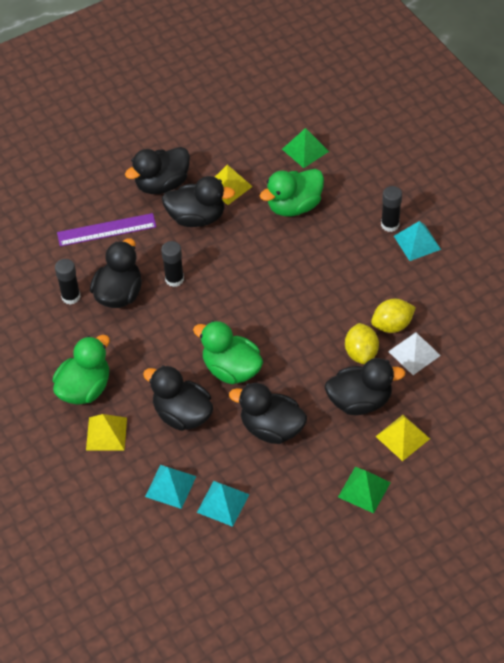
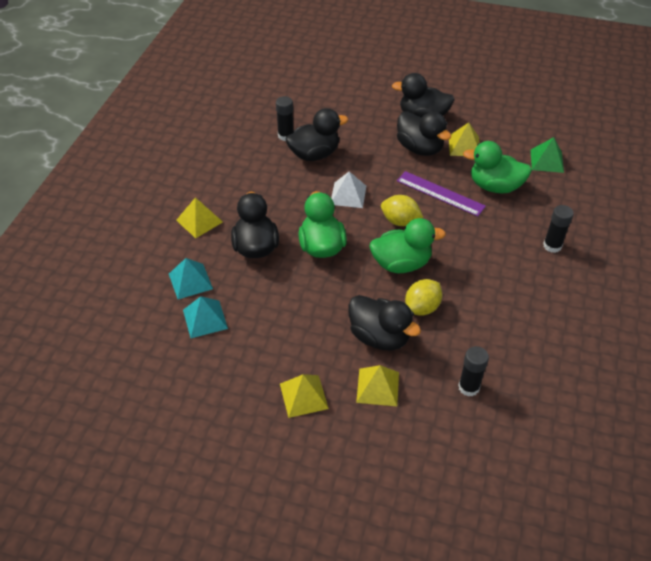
camera: 45 degrees right, 5 degrees down
green duck [53,335,110,405] -> green duck moved to [369,218,446,273]
purple ruler [57,213,157,247] -> purple ruler moved to [397,171,486,217]
black glue stick [161,241,184,287] -> black glue stick moved to [458,346,489,397]
black duck [229,383,307,444] -> none
green pyramid [338,467,391,513] -> yellow pyramid [280,374,329,418]
yellow lemon [371,299,416,333] -> yellow lemon moved to [381,195,423,226]
white pyramid [388,332,441,375] -> white pyramid moved to [331,172,366,208]
turquoise pyramid [394,221,441,261] -> none

